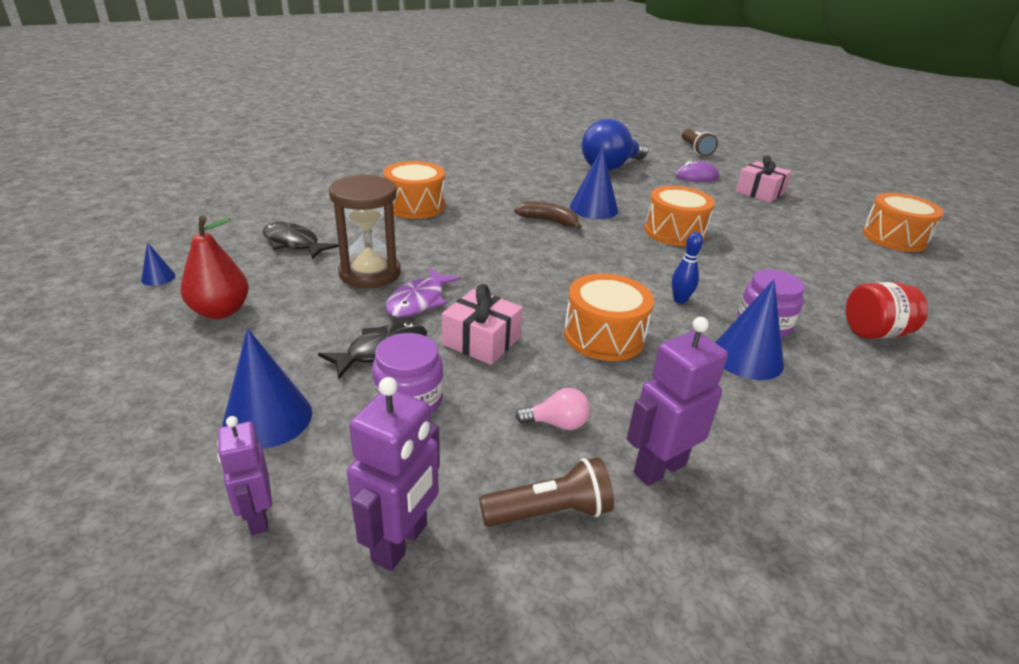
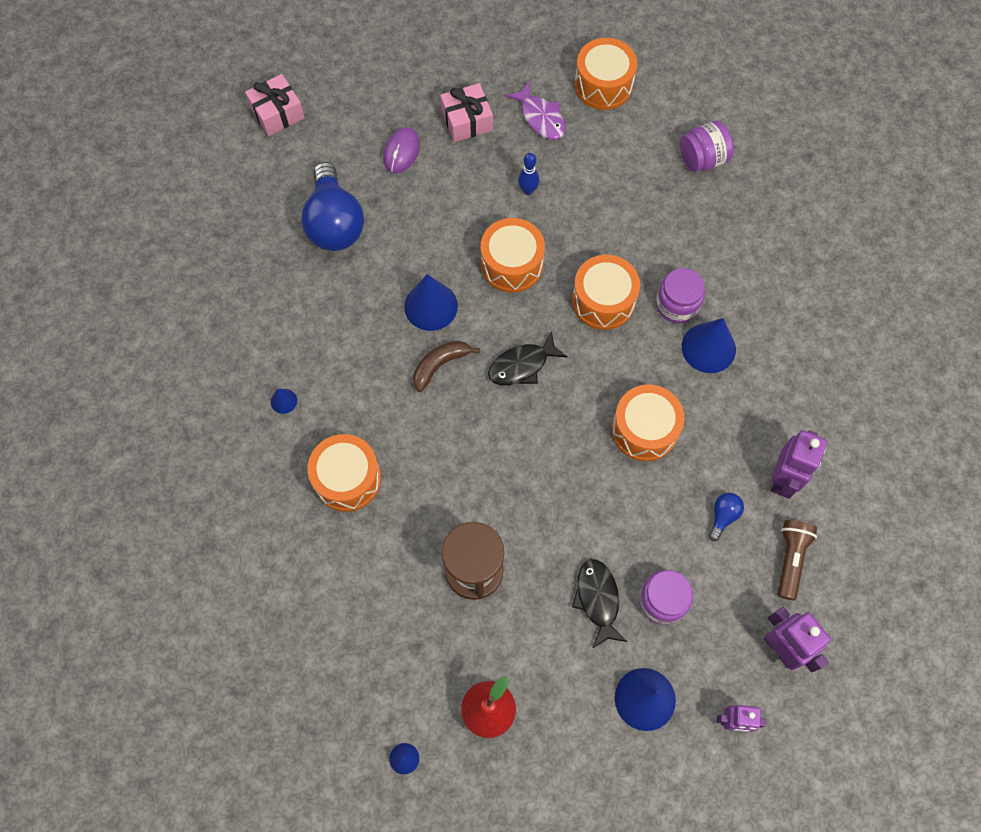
camera: 60 degrees left, 35 degrees up
black fish [263,222,339,259] -> black fish moved to [488,331,568,385]
purple fish [385,268,461,317] -> purple fish moved to [505,82,566,140]
pink gift [442,284,523,365] -> pink gift moved to [245,74,305,136]
pink light bulb [515,388,590,430] -> blue light bulb [708,493,744,541]
purple robot [627,317,728,486] -> purple robot turned 150 degrees counterclockwise [771,430,827,499]
blue bowling pin [672,232,703,304] -> blue bowling pin moved to [518,153,539,195]
brown flashlight [682,129,718,156] -> none
red jar [846,282,928,339] -> none
none -> blue cone [271,389,297,414]
none -> orange drum [572,255,640,330]
none -> purple jar [680,121,734,172]

